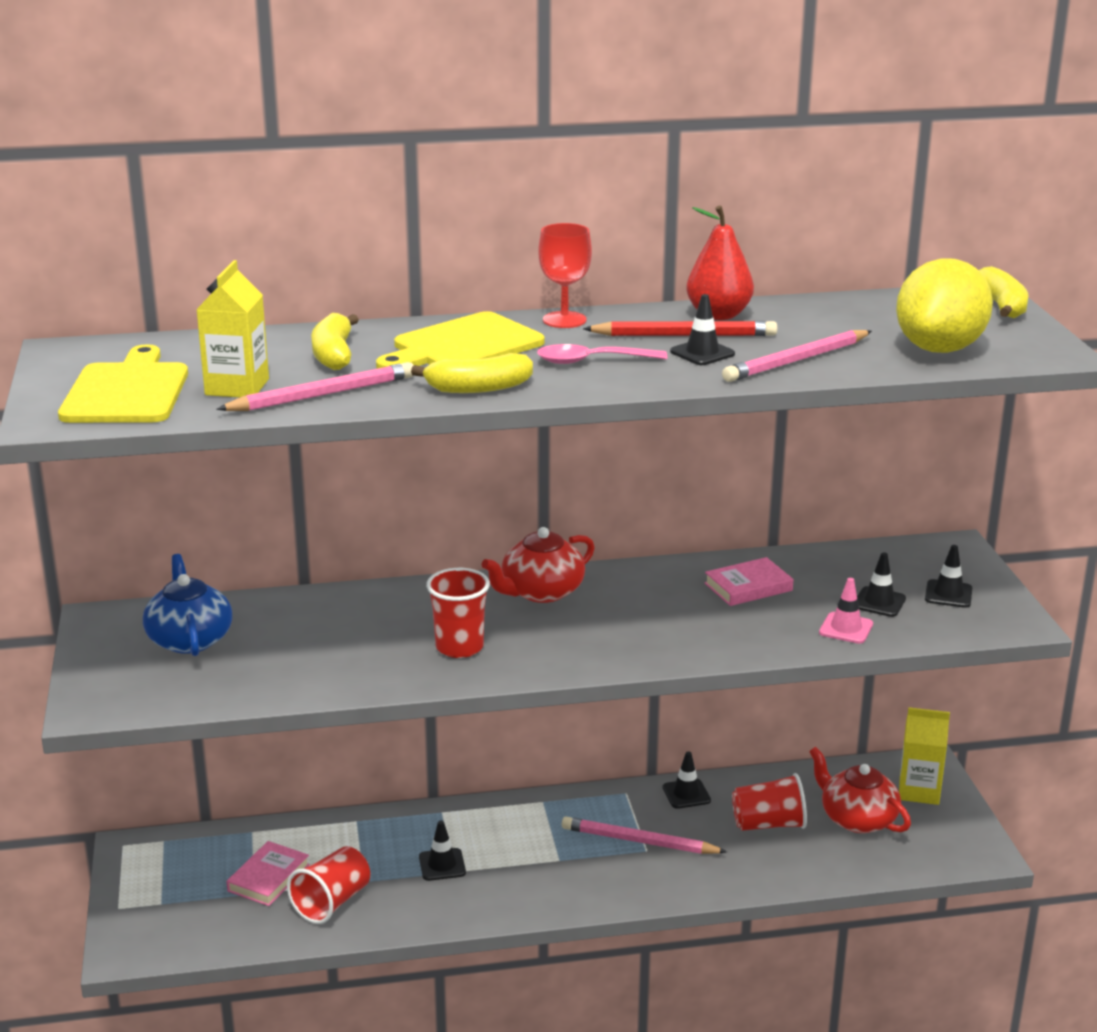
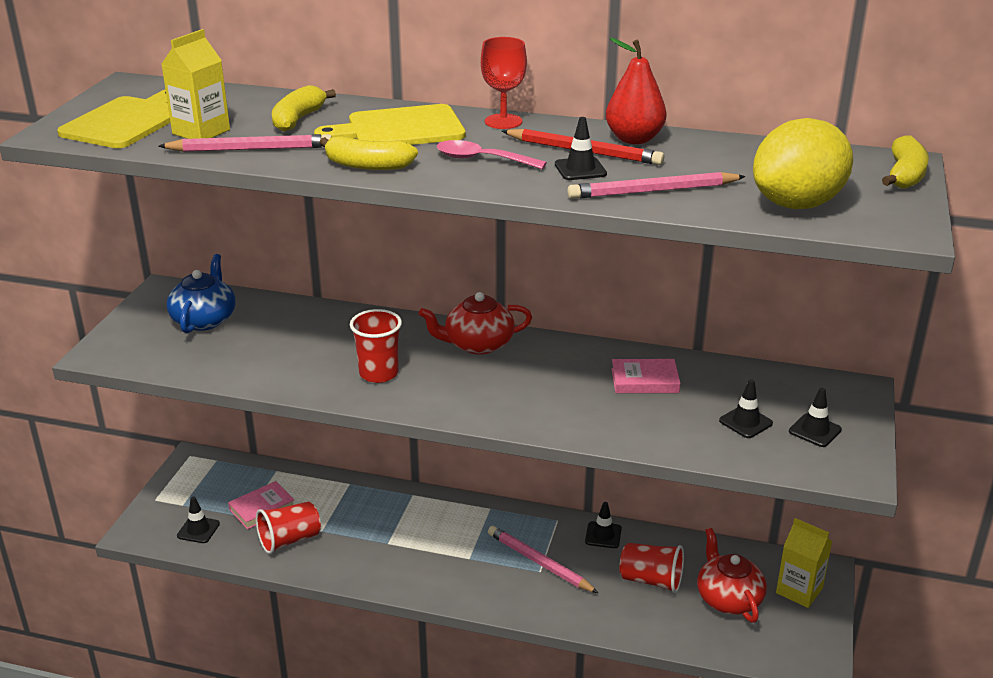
camera: 25 degrees right, 5 degrees up
black traffic cone [419,821,466,881] -> black traffic cone moved to [177,497,220,543]
pink traffic cone [819,578,873,644] -> none

